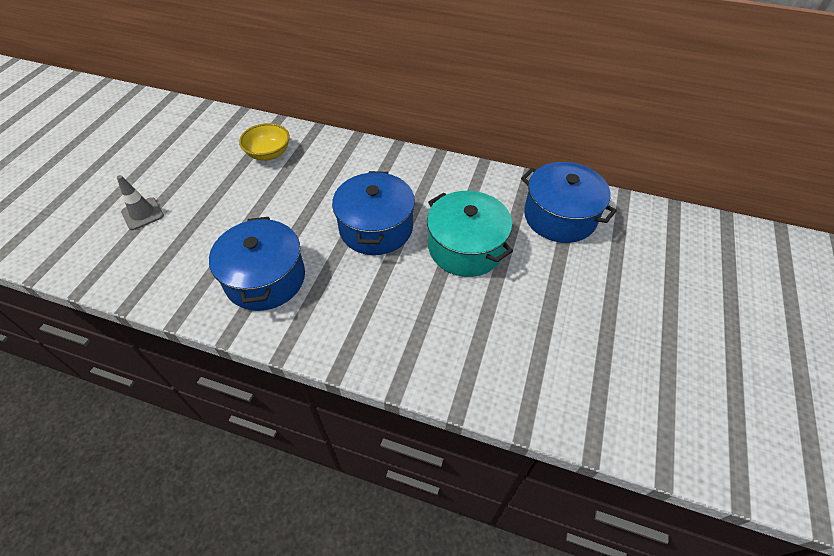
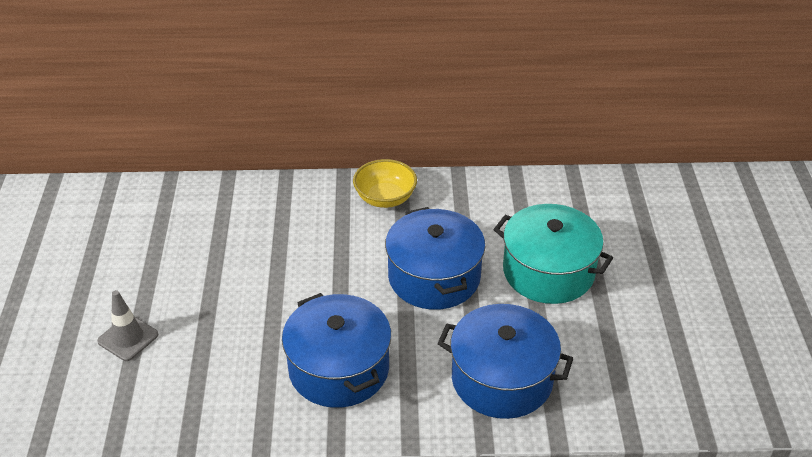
camera: 20 degrees left, 10 degrees down
yellow bowl [239,123,290,160] -> yellow bowl moved to [353,159,417,208]
blue pot [521,162,617,243] -> blue pot moved to [438,304,573,419]

